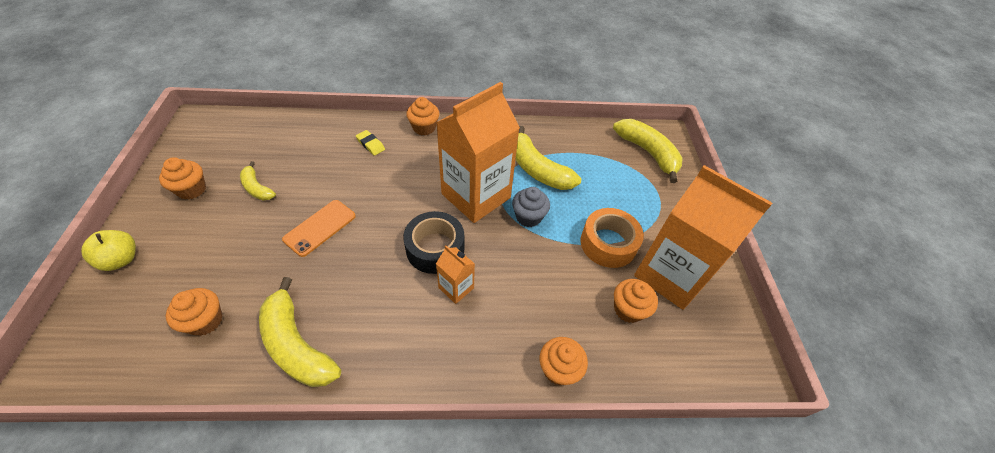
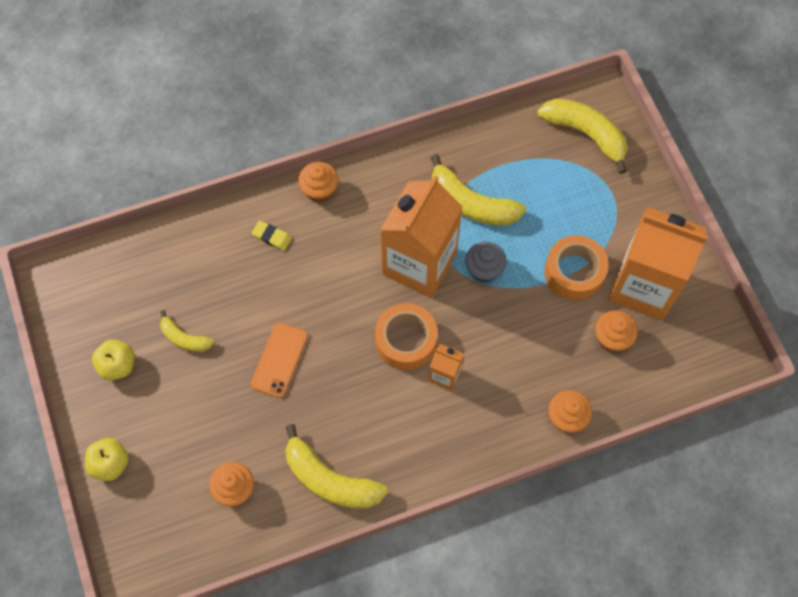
camera: 15 degrees left, 15 degrees up
orange cupcake [159,157,206,200] -> yellow apple [92,339,134,381]
black tape [403,211,465,274] -> orange tape [375,303,438,370]

